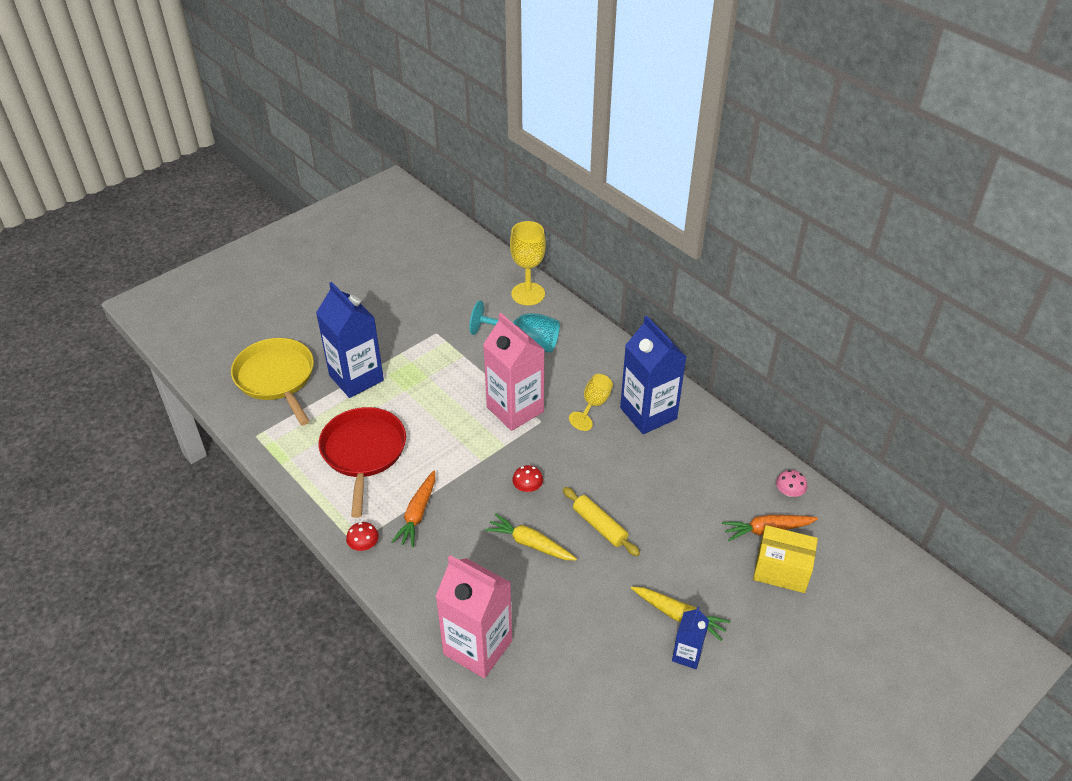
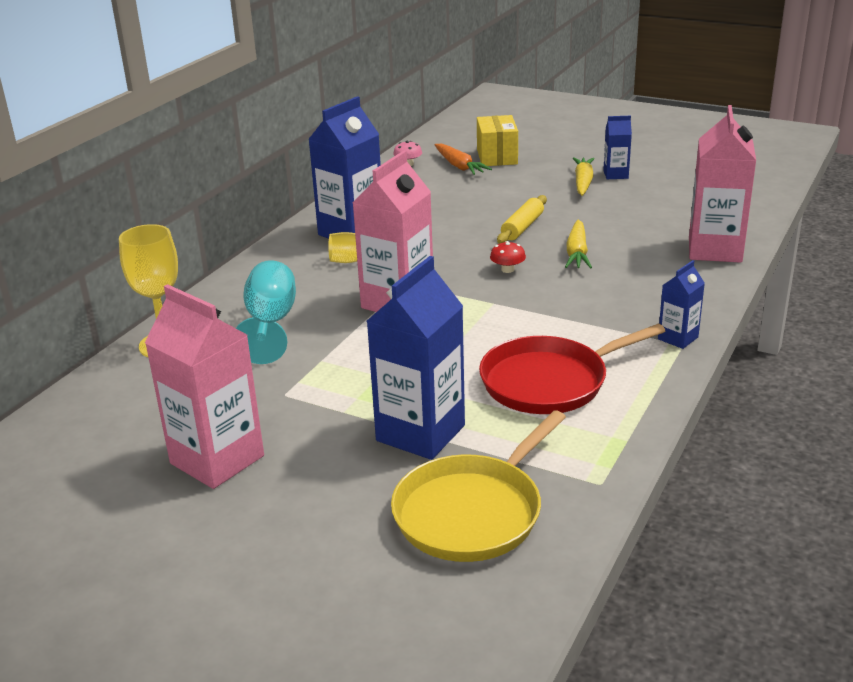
camera: 110 degrees left, 15 degrees down
red mushroom [346,522,379,551] -> blue carton [658,260,705,349]
orange carrot [391,471,436,547] -> none
none -> pink carton [145,284,264,489]

